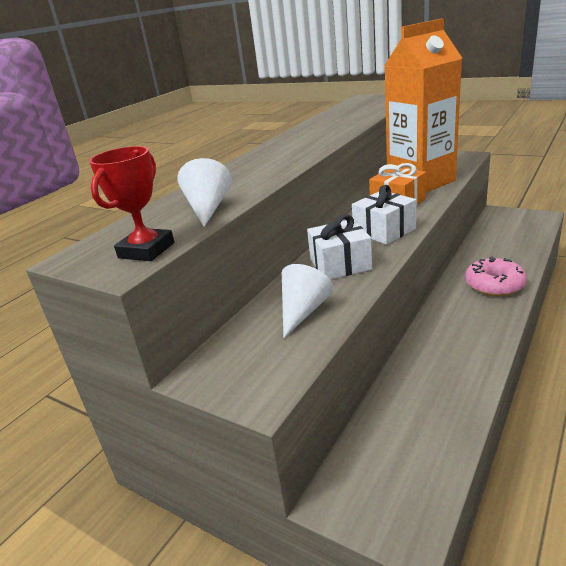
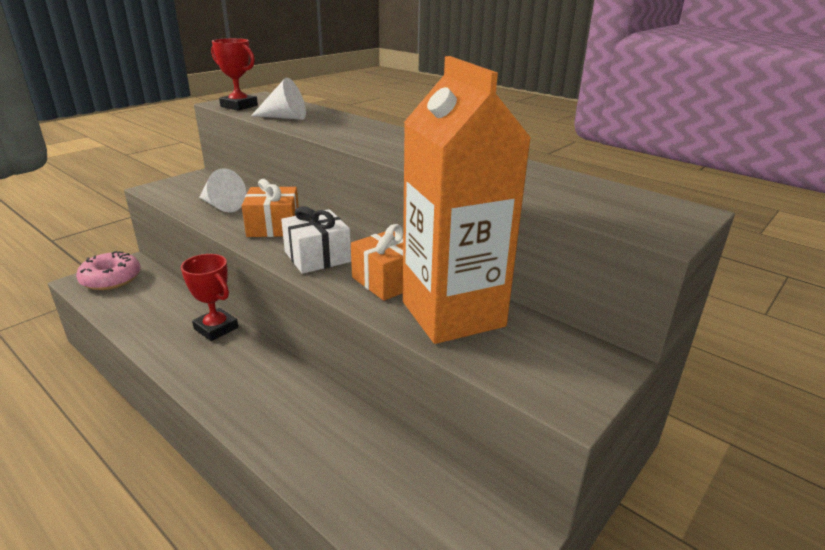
camera: 95 degrees right, 0 degrees up
white gift [307,215,372,280] -> orange gift [242,179,299,237]
pink donut [465,257,527,296] -> pink donut moved to [76,251,141,290]
none -> red trophy [181,254,238,341]

